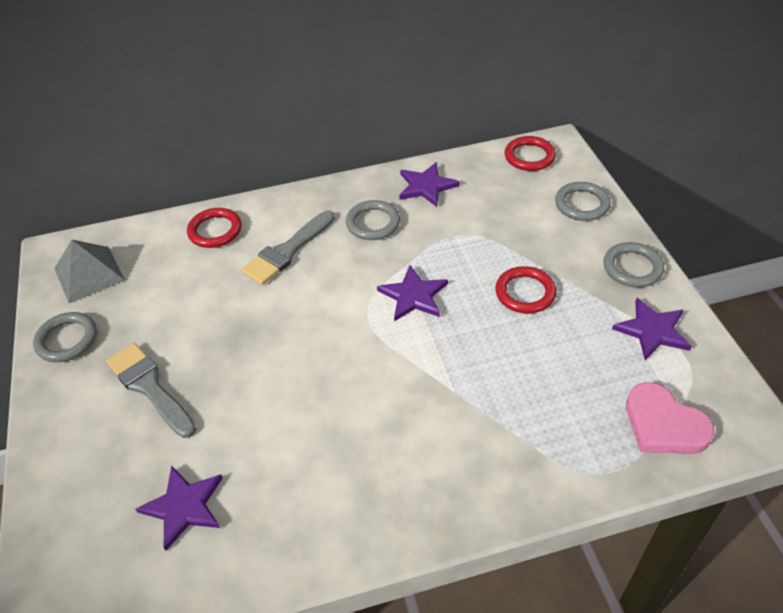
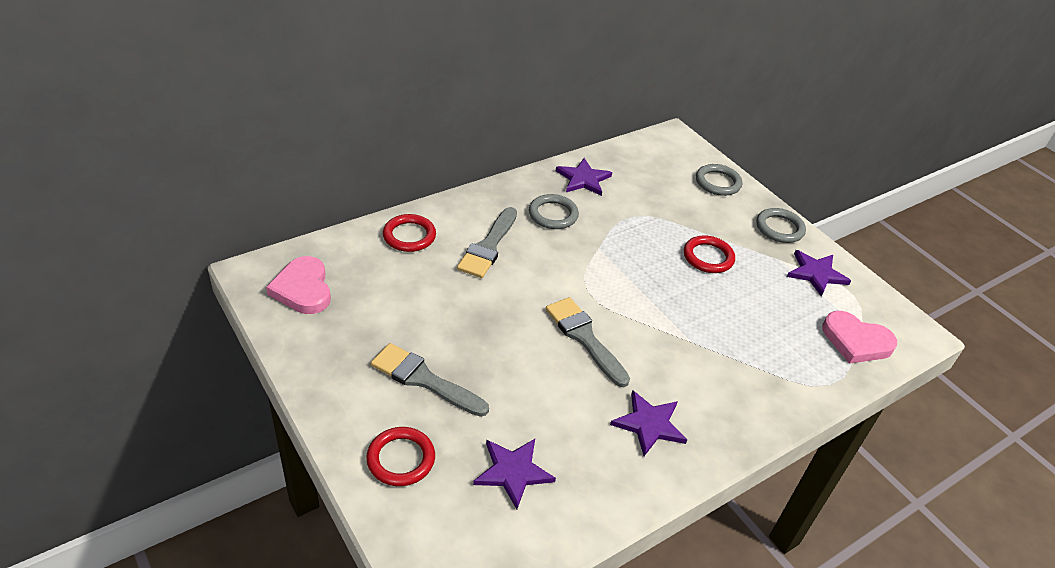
camera: 25 degrees left, 5 degrees down
grey ring [33,312,97,362] -> none
grey pyramid [54,240,125,303] -> pink heart [266,256,331,314]
purple star [377,265,448,321] -> purple star moved to [610,390,687,456]
red ring [505,136,556,171] -> red ring moved to [366,427,435,486]
none -> grey brush [546,297,630,387]

